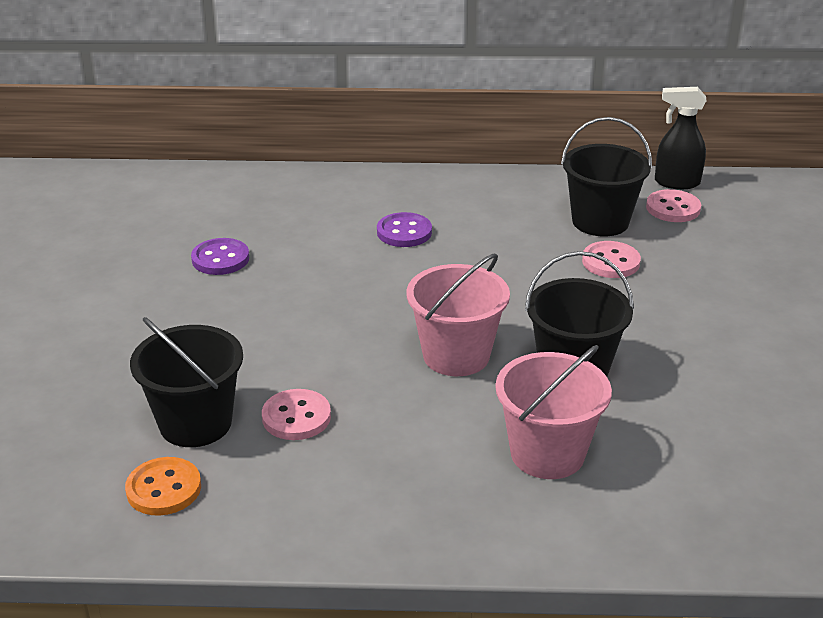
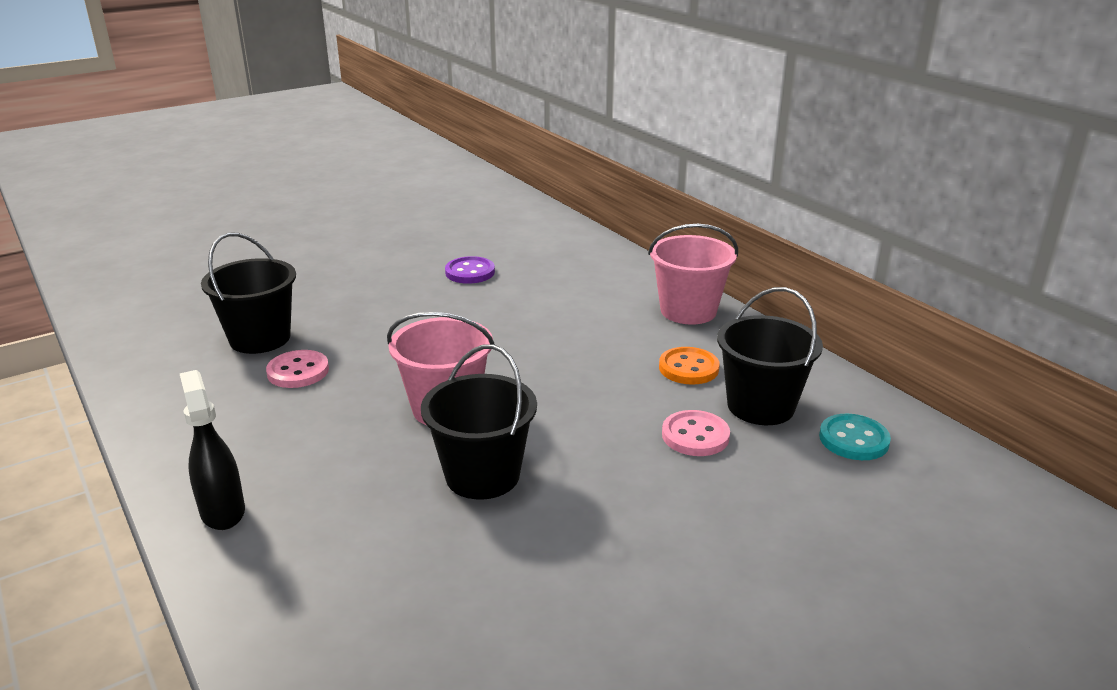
camera: 55 degrees right, 5 degrees down
orange button [125,457,201,516] -> orange button moved to [659,347,720,385]
purple button [377,212,432,247] -> none
pink bucket [495,345,612,479] -> pink bucket moved to [648,224,738,325]
pink button [646,189,701,222] -> turquoise button [819,414,891,460]
black spray bottle [655,87,707,189] -> black spray bottle moved to [179,370,245,530]

